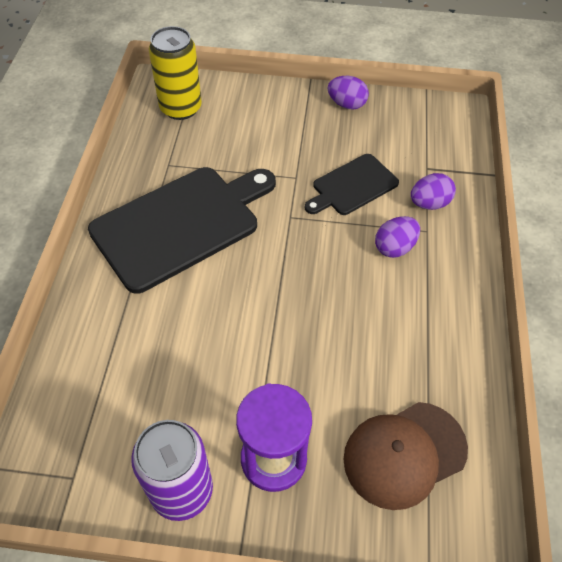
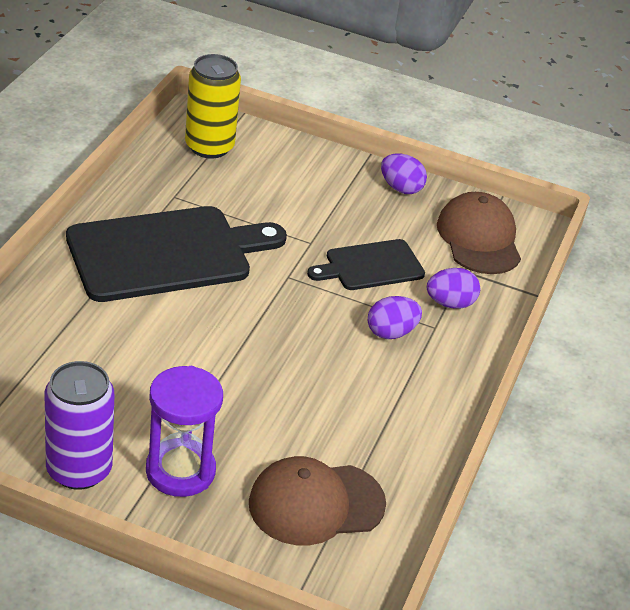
camera: 10 degrees right, 15 degrees down
none -> brown cap [437,192,521,274]

